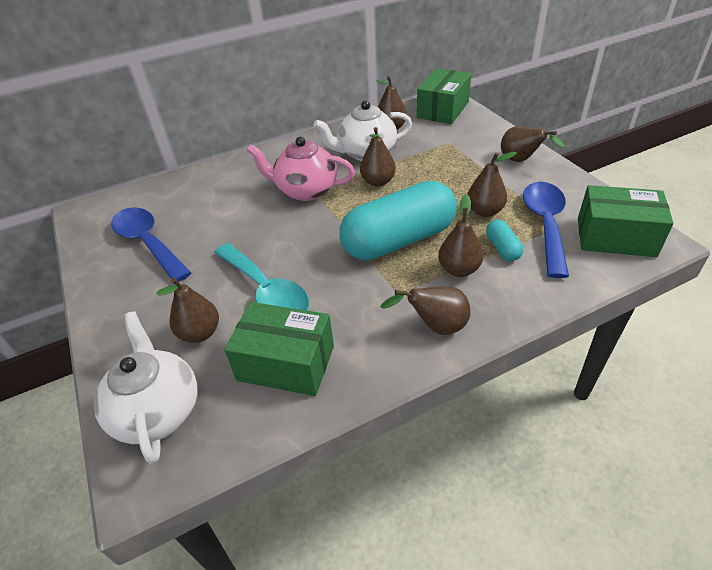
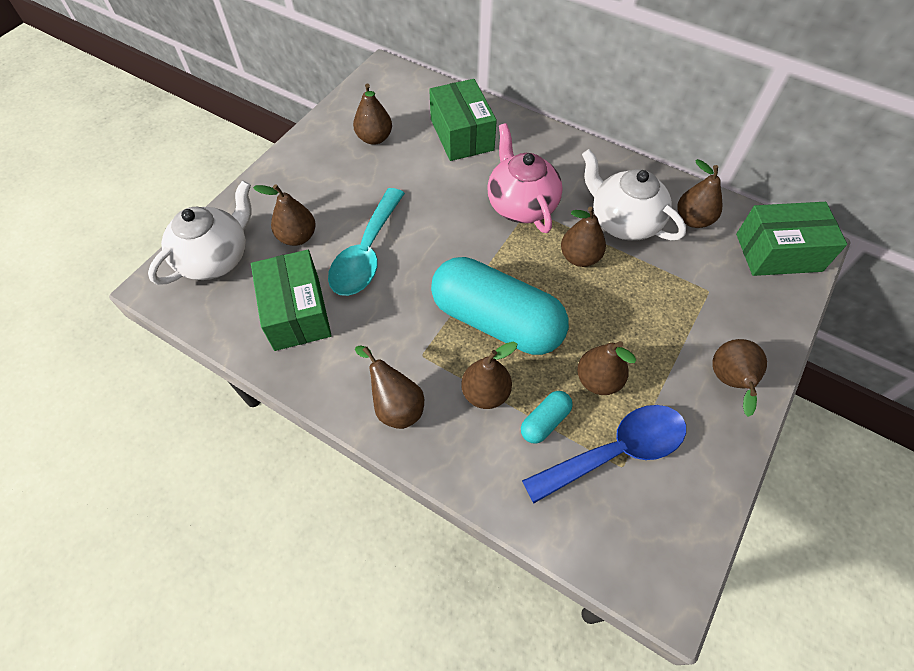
camera: 55 degrees right, 15 degrees up
blue spoon [111,207,191,282] -> brown pear [353,84,392,145]
green box [578,185,674,257] -> green box moved to [429,79,497,161]

